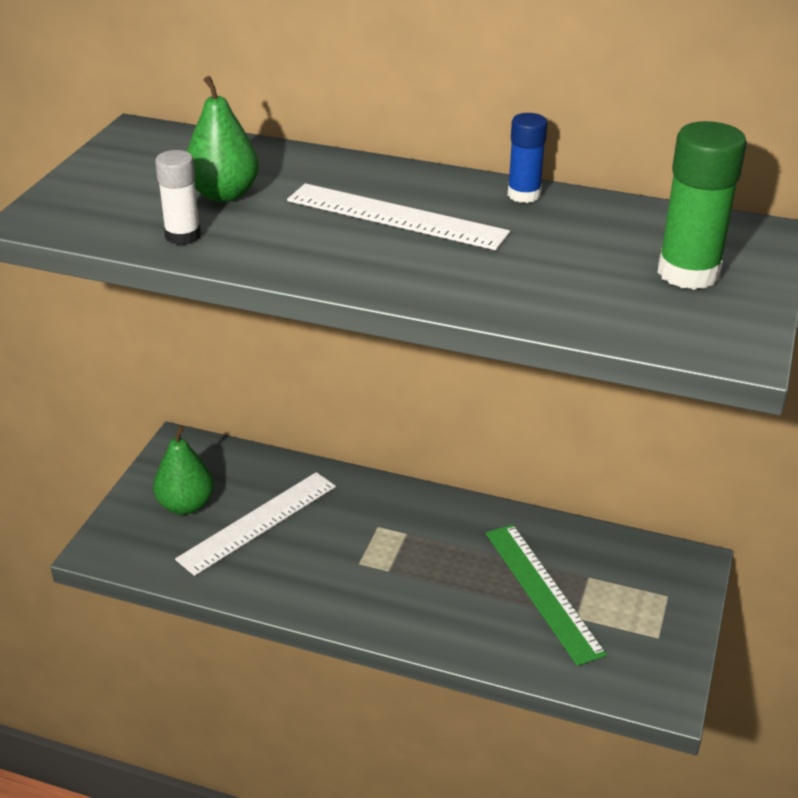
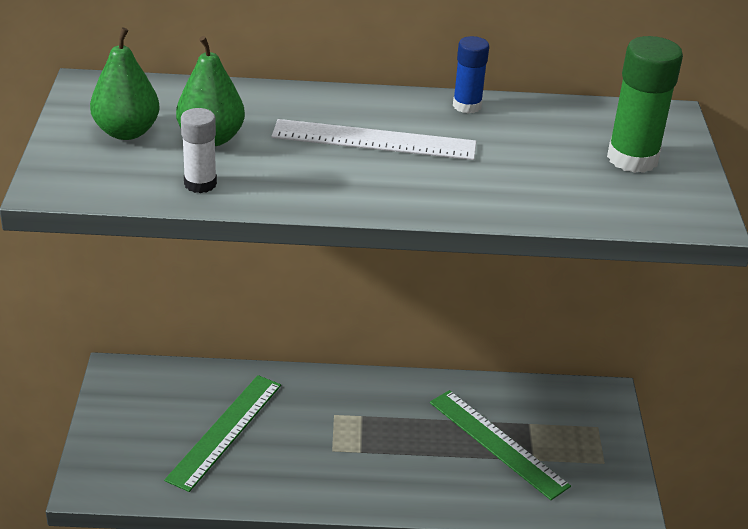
camera: 20 degrees left, 0 degrees up
green pear [153,425,214,515] -> green pear moved to [90,27,160,140]
white ruler [175,472,336,576] -> green ruler [164,375,281,492]

